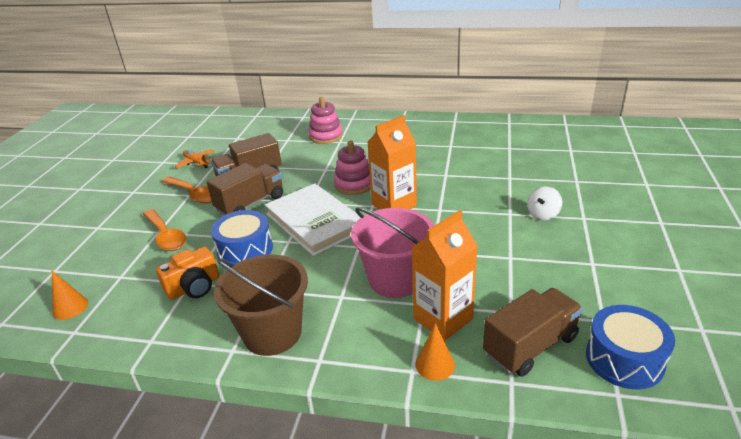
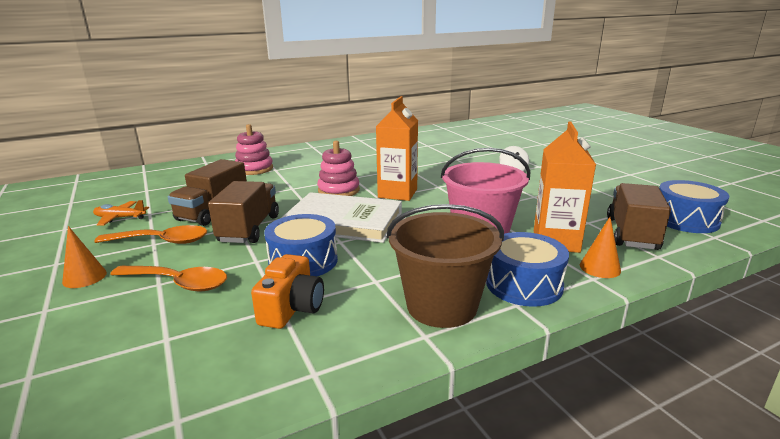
camera: 40 degrees left, 10 degrees down
orange cone [52,271,88,320] -> orange cone moved to [62,226,107,288]
none -> blue drum [486,232,569,307]

